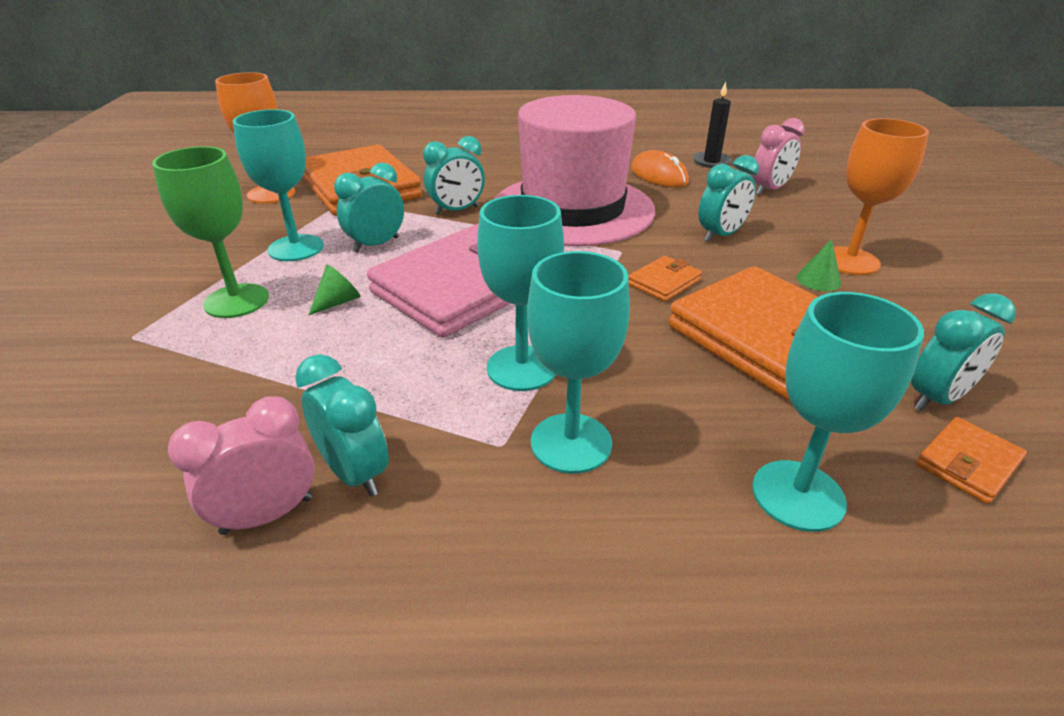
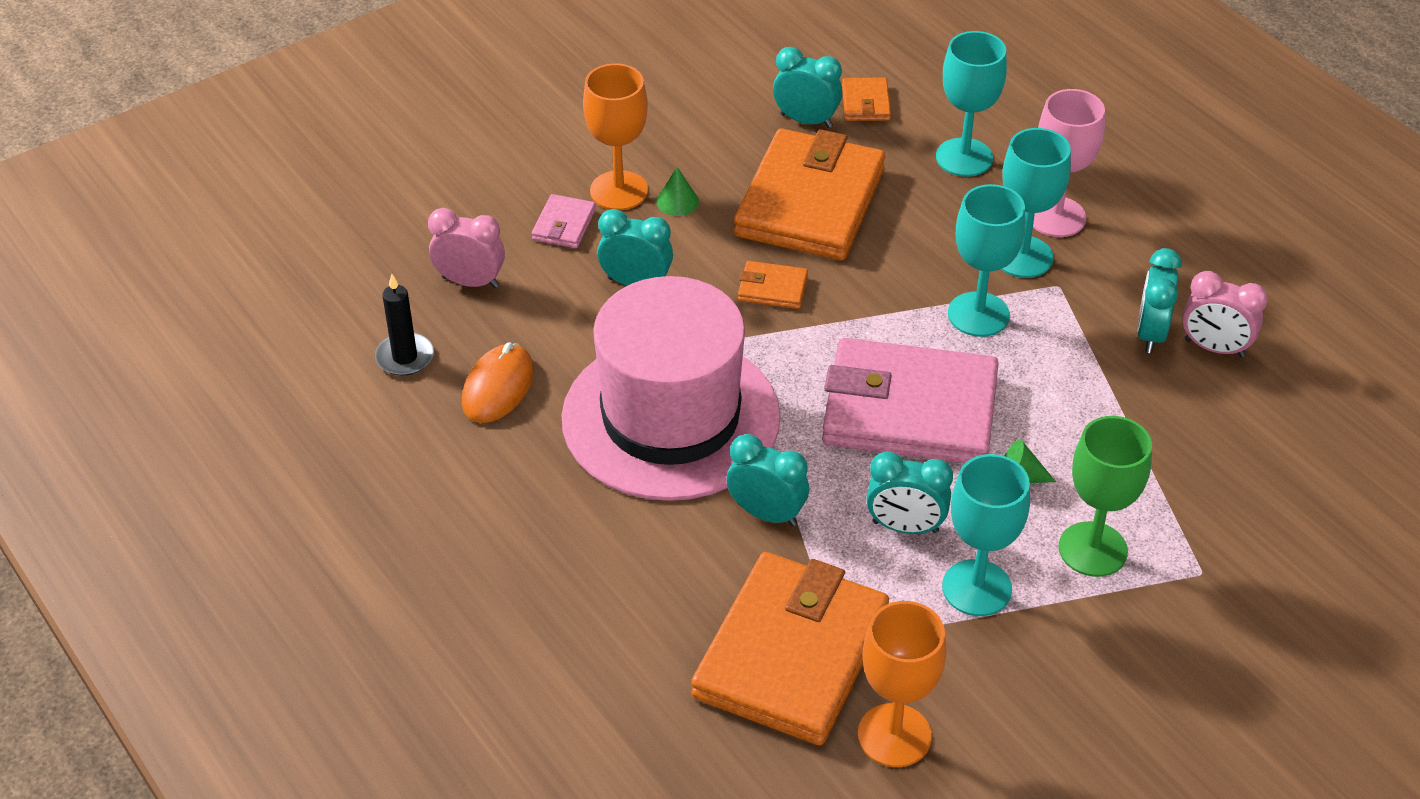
camera: 125 degrees left, 10 degrees up
orange wallet [916,417,1027,504] -> orange wallet turned 75 degrees clockwise [842,78,891,121]
none -> pink wallet [532,194,596,248]
none -> pink goblet [1033,89,1105,237]

